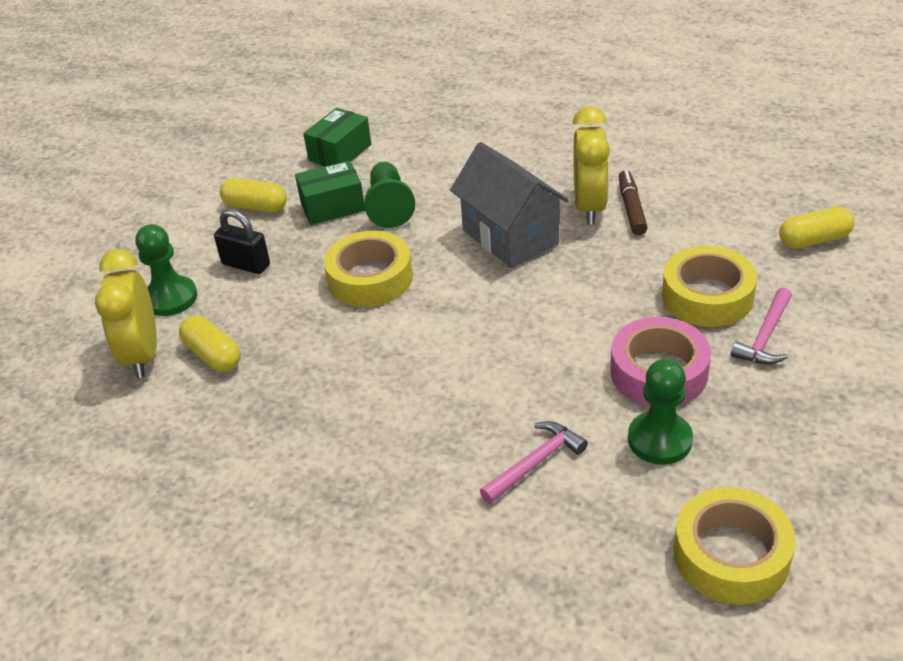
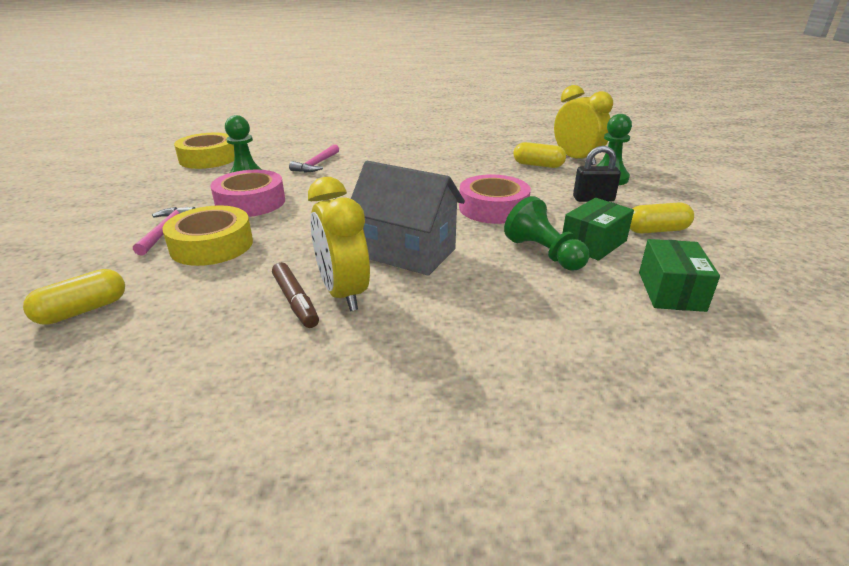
camera: 150 degrees right, 10 degrees down
yellow tape [324,231,413,307] -> pink tape [459,175,531,224]

